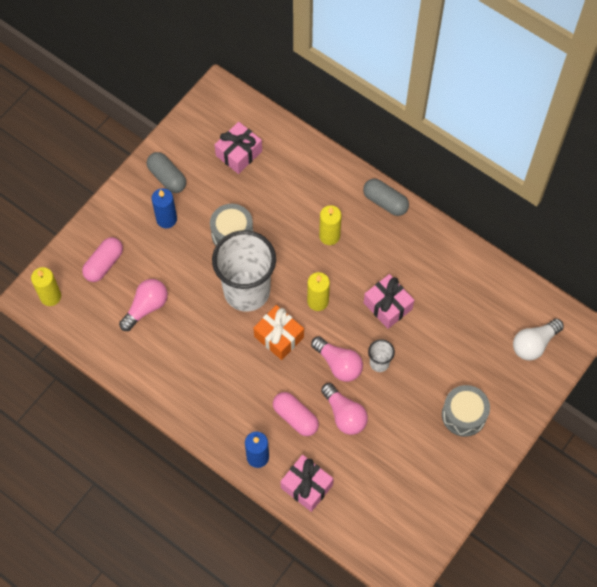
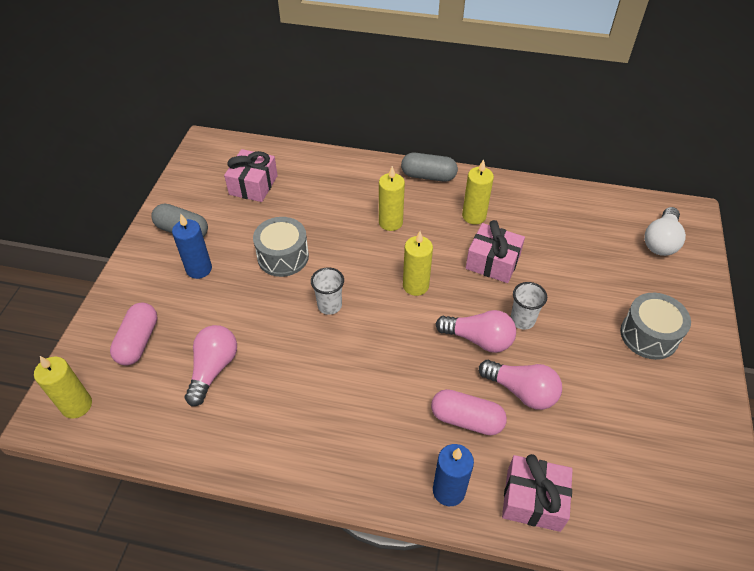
camera: 25 degrees left, 15 degrees down
white cup [212,230,276,312] -> white cup [311,267,344,315], size x0.42
orange gift [254,305,304,360] -> none
none -> yellow candle [462,159,494,224]

